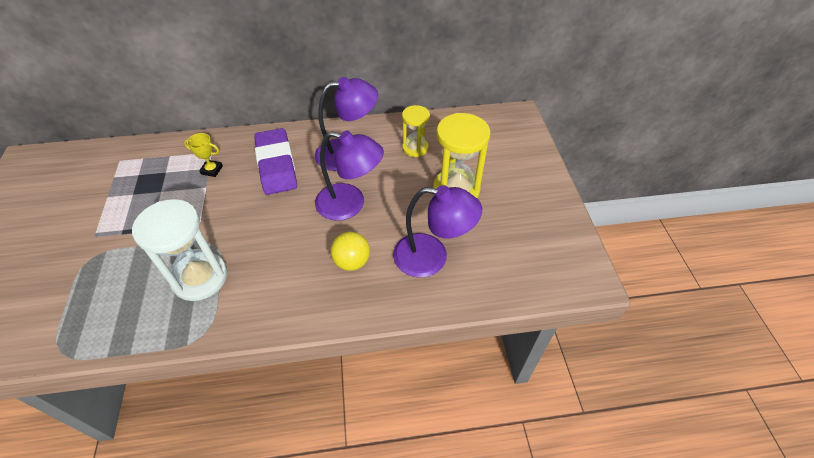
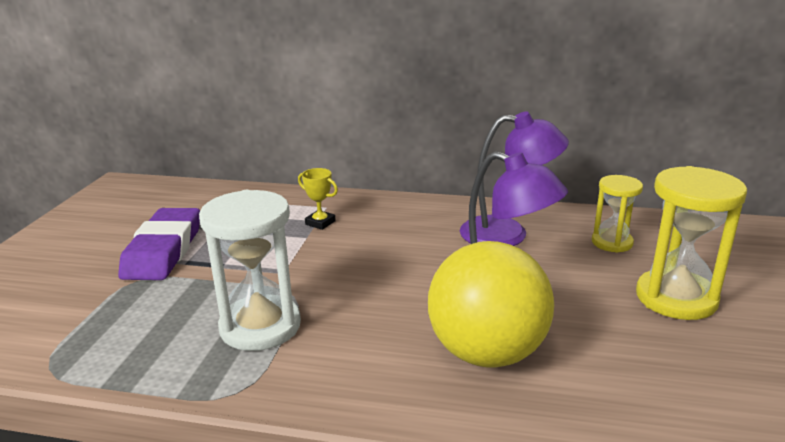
camera: 20 degrees right, 25 degrees down
purple eraser [254,128,297,195] -> purple eraser moved to [118,208,200,280]
yellow ball [331,232,370,271] -> yellow ball [428,241,554,368], size x1.94
purple lamp [393,185,482,278] -> none

